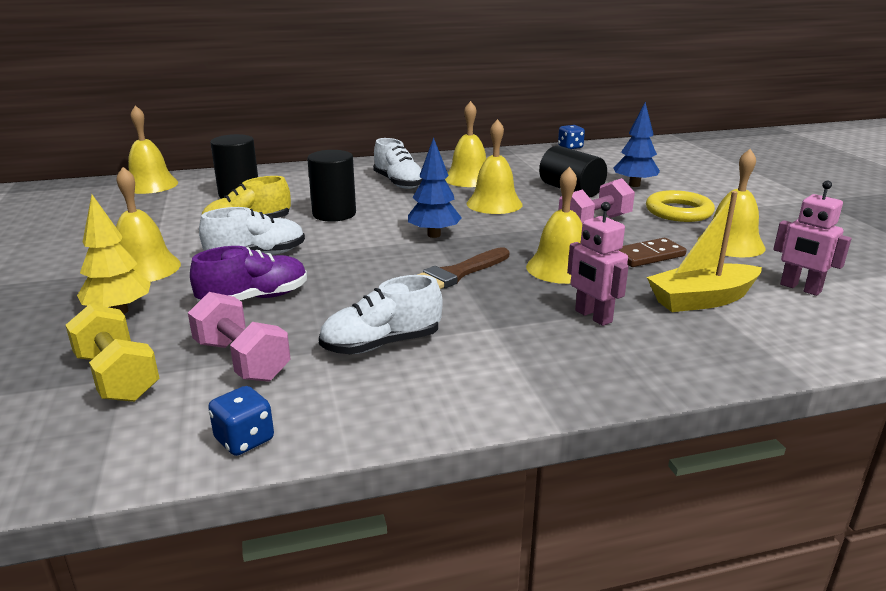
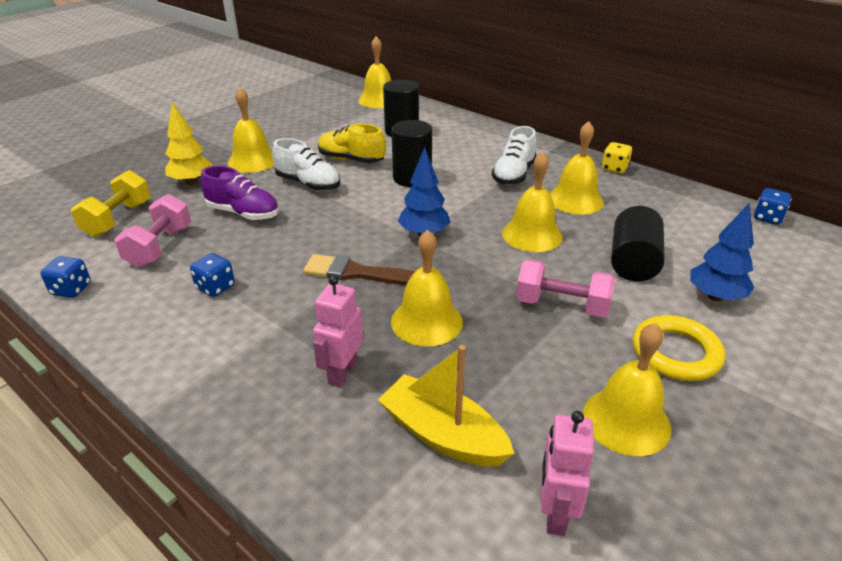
camera: 55 degrees right, 10 degrees up
white shoe [319,275,443,354] -> blue dice [190,253,235,297]
brown domino [618,238,687,267] -> none
none -> yellow dice [602,142,632,173]

